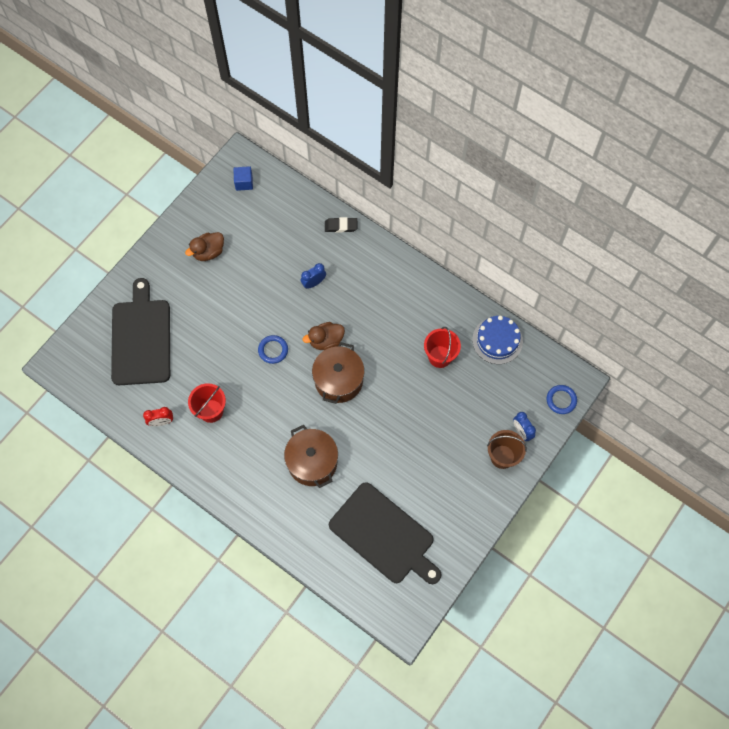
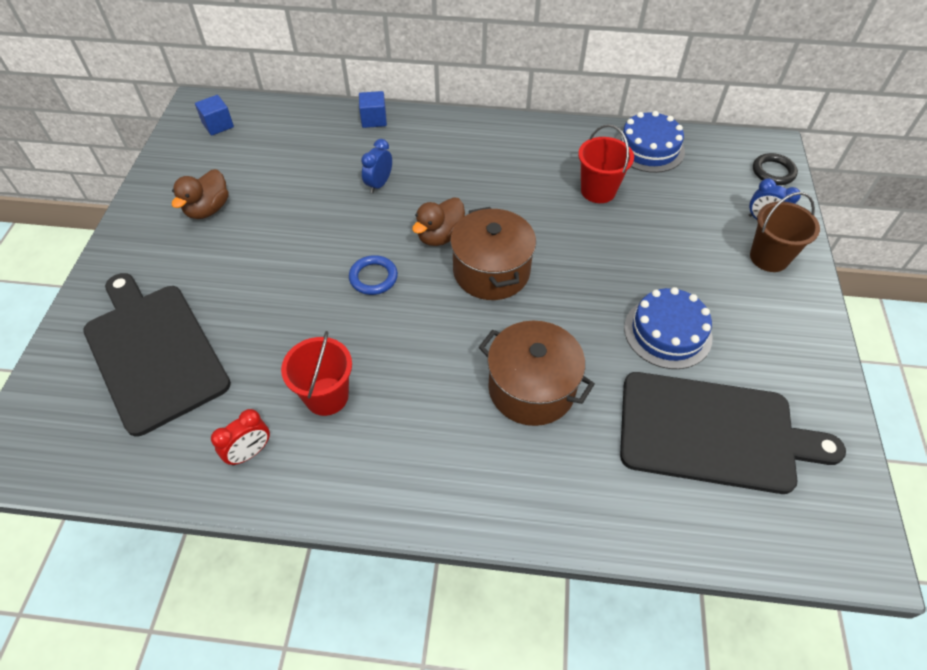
camera: 30 degrees left, 15 degrees down
black eraser [325,217,357,233] -> blue cube [359,91,387,128]
blue ring [547,385,577,414] -> black ring [753,153,798,185]
none -> blue cake [624,287,712,369]

